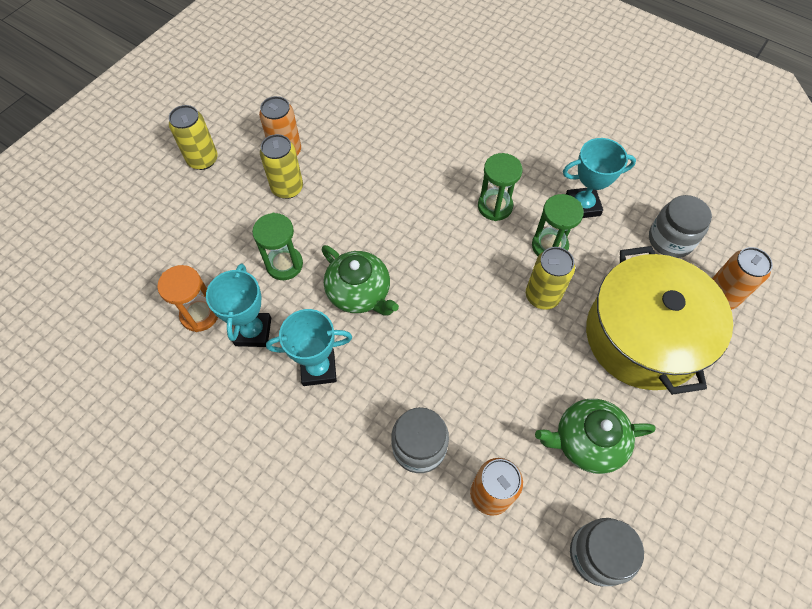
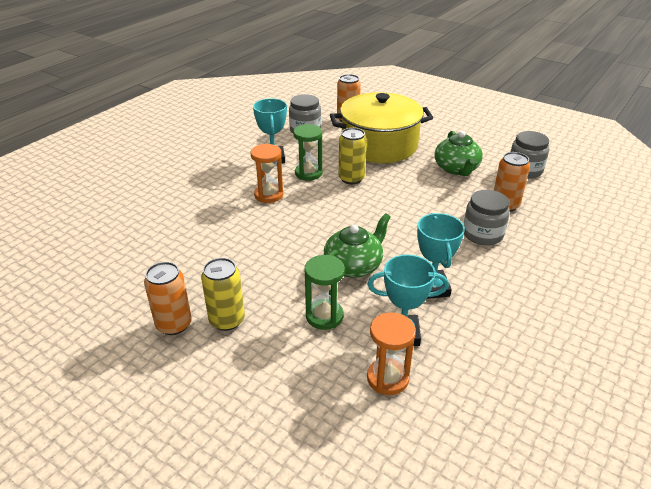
camera: 90 degrees left, 25 degrees down
yellow can [169,105,218,170] -> none
green hourglass [478,153,523,221] -> orange hourglass [251,144,283,203]

